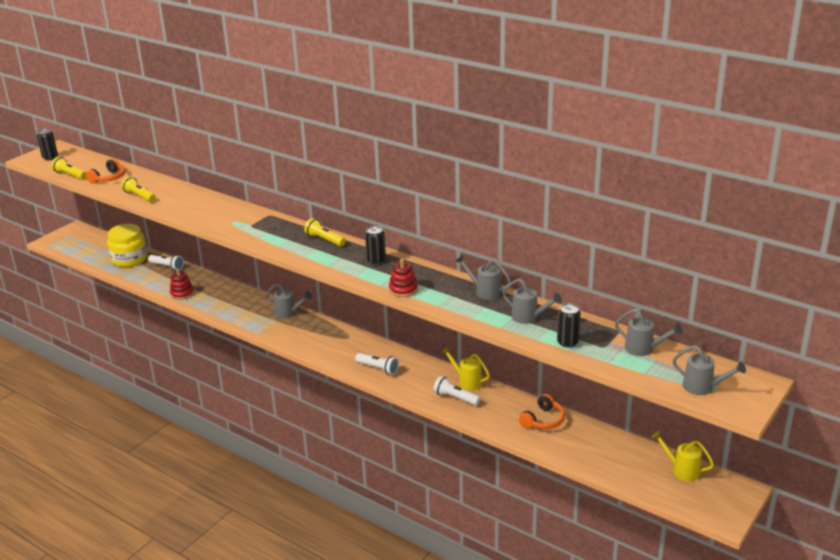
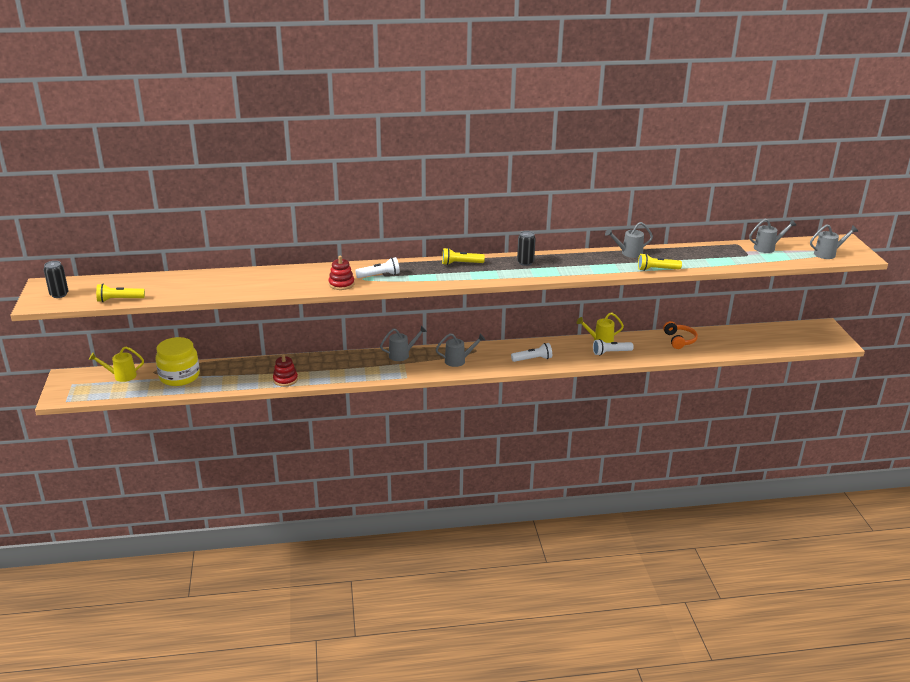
camera: 45 degrees left, 0 degrees up
orange headphones [86,158,126,183] -> none
yellow flashlight [121,177,156,202] -> yellow flashlight moved to [638,253,682,271]
white flashlight [148,255,184,271] -> white flashlight moved to [355,257,400,278]
red stacking toy [389,259,418,297] -> red stacking toy moved to [329,256,354,290]
grey watering can [503,278,562,324] -> grey watering can moved to [436,333,485,367]
black can [557,303,581,348] -> none
yellow watering can [651,430,714,481] -> yellow watering can moved to [89,347,144,382]

